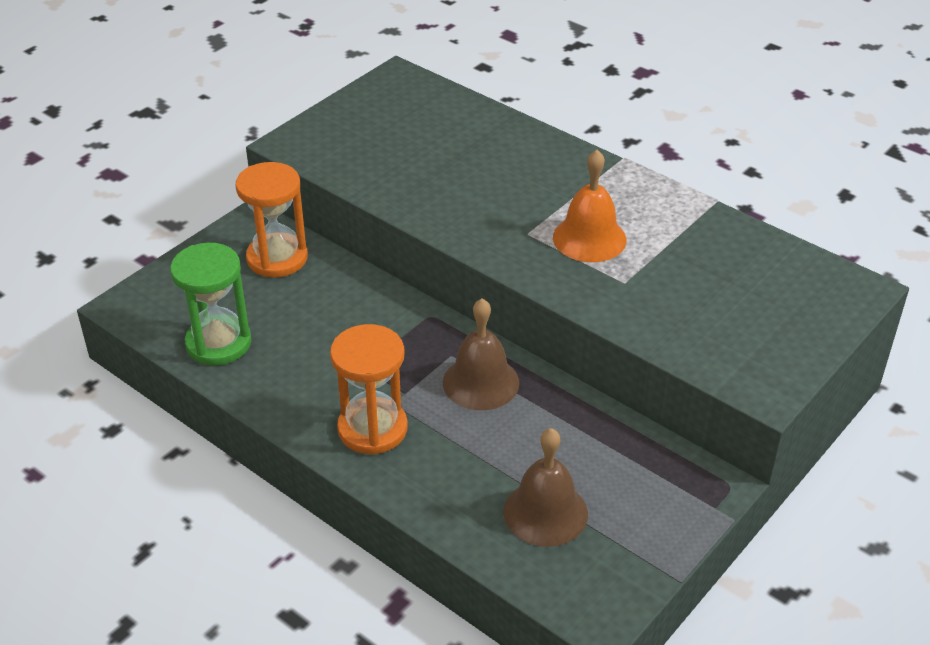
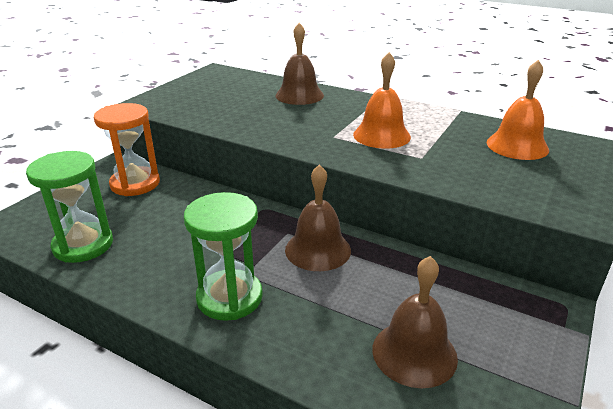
camera: 10 degrees left, 10 degrees down
orange hourglass [330,324,408,455] -> green hourglass [184,192,263,321]
none -> brown bell [276,23,324,105]
none -> orange bell [487,60,549,160]

